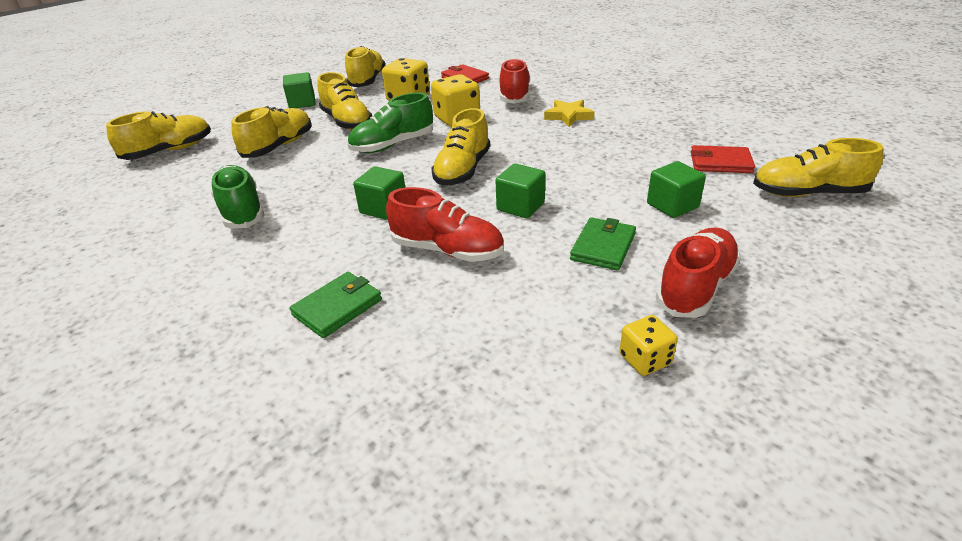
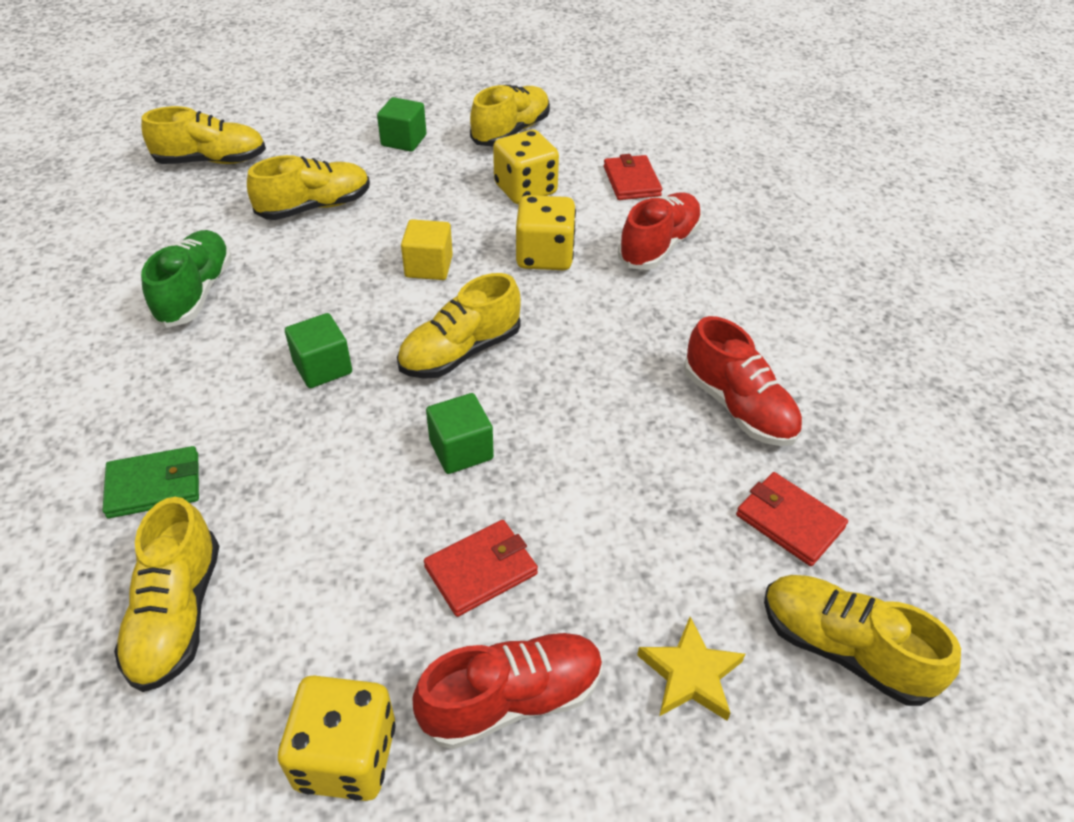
camera: 30 degrees right, 10 degrees up
yellow shoe [318,72,372,130] -> yellow shoe moved to [114,497,219,692]
green shoe [347,92,433,153] -> yellow cube [401,219,453,280]
red shoe [386,187,504,262] -> red shoe moved to [684,316,802,446]
yellow star [544,100,595,127] -> yellow star moved to [637,617,745,721]
green wallet [570,217,636,271] -> red wallet [424,520,538,617]
yellow dice [619,315,678,376] -> yellow dice [278,675,395,801], size x1.71
green cube [647,161,706,218] -> none

